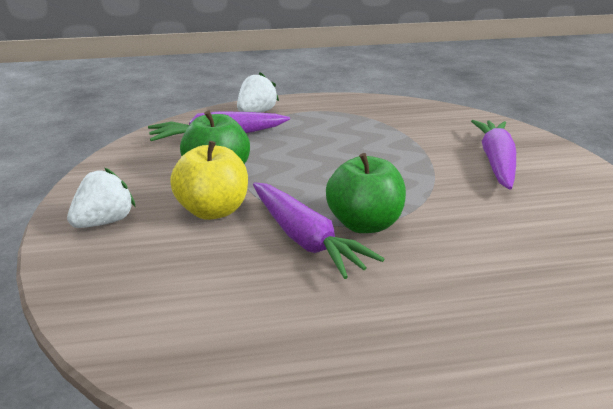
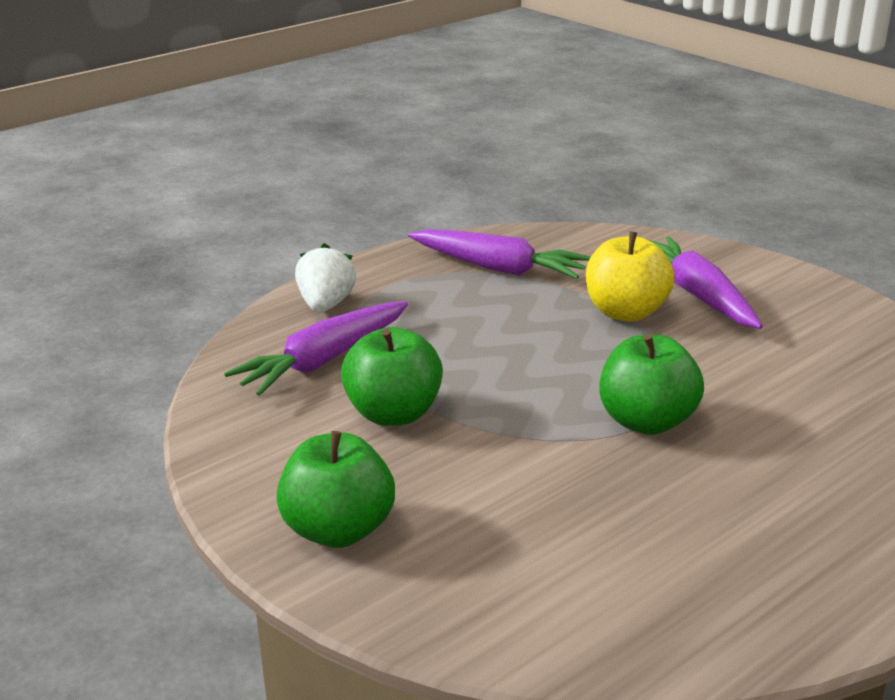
camera: 30 degrees left, 0 degrees up
white strawberry [67,168,135,228] -> green apple [276,431,395,548]
yellow apple [170,141,248,220] -> yellow apple moved to [586,232,675,322]
purple carrot [253,182,384,279] -> purple carrot moved to [408,229,591,279]

